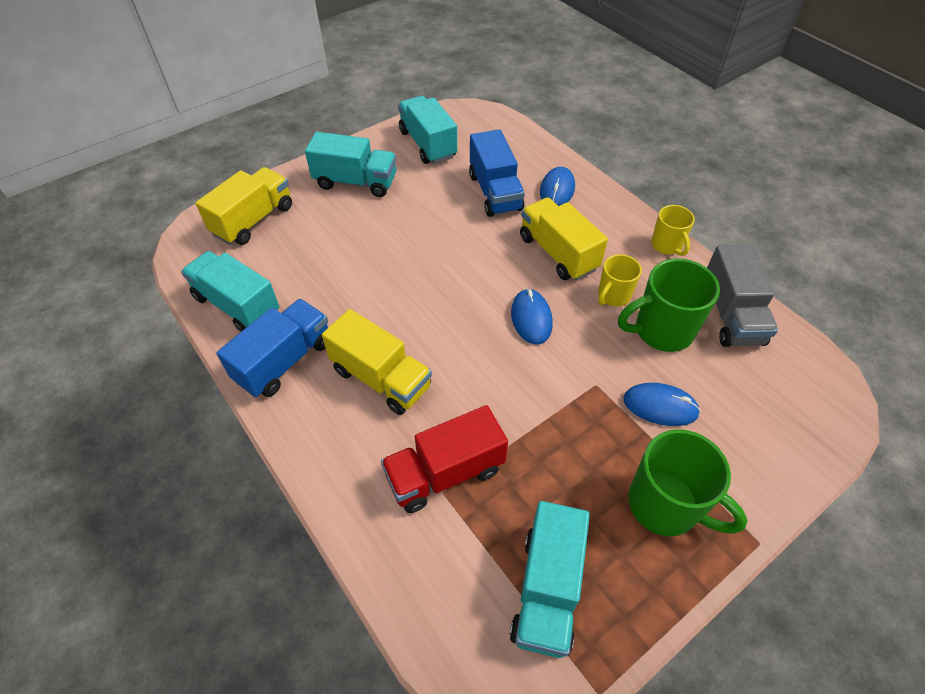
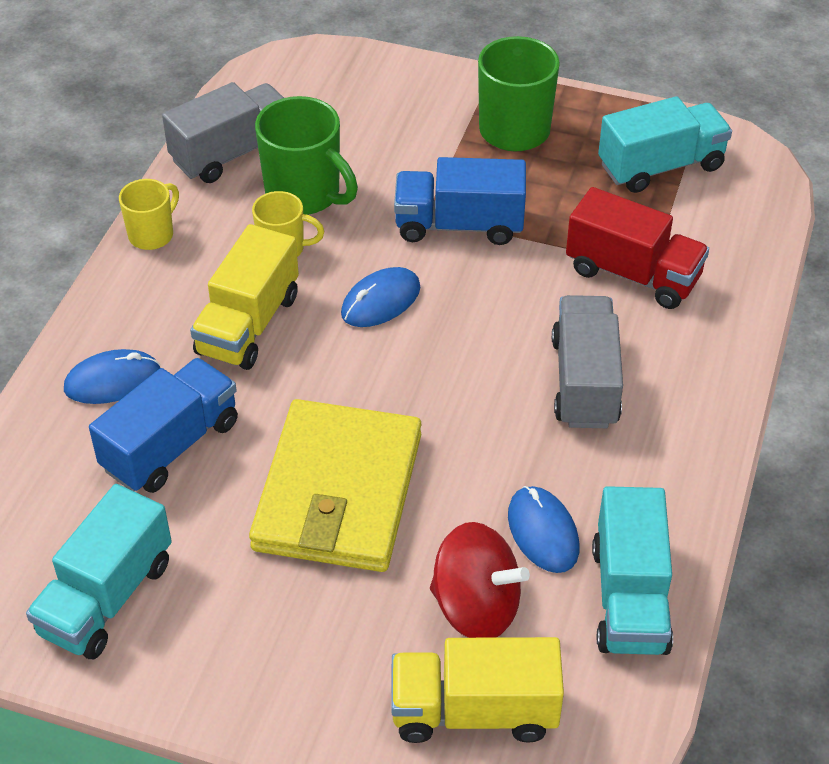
camera: 125 degrees left, 5 degrees down
blue truck [217,299,328,397] -> blue truck moved to [394,157,526,245]
turquoise truck [305,132,396,197] -> none
yellow truck [322,309,432,415] -> grey truck [552,295,623,428]
blue mouse [623,383,701,426] -> blue mouse moved to [508,486,579,573]
none -> yellow wallet [249,399,421,572]
none -> red spinning top [430,522,530,638]

